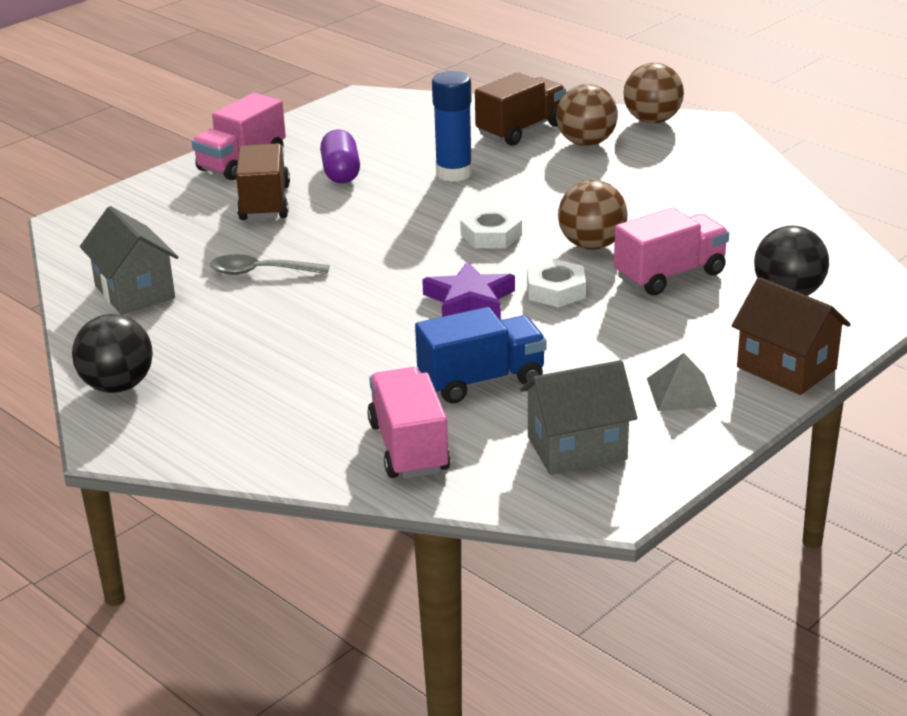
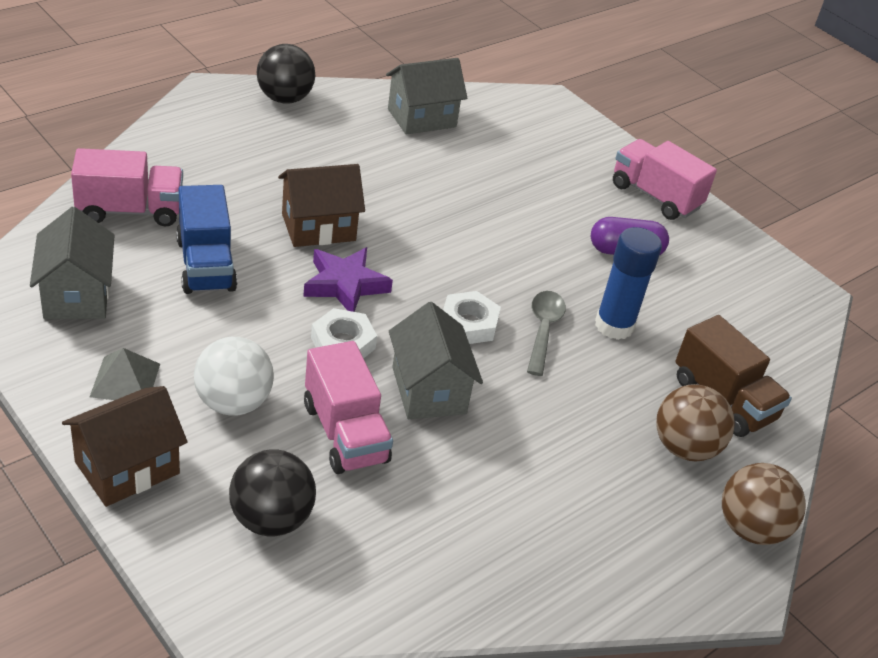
camera: 90 degrees right, 10 degrees up
grey spoon [210,254,329,275] -> grey spoon moved to [527,291,566,376]
brown truck [236,144,290,220] -> none
brown ball [558,180,628,250] -> grey house [389,302,483,419]
none -> white ball [194,337,274,416]
none -> brown house [278,164,365,247]

